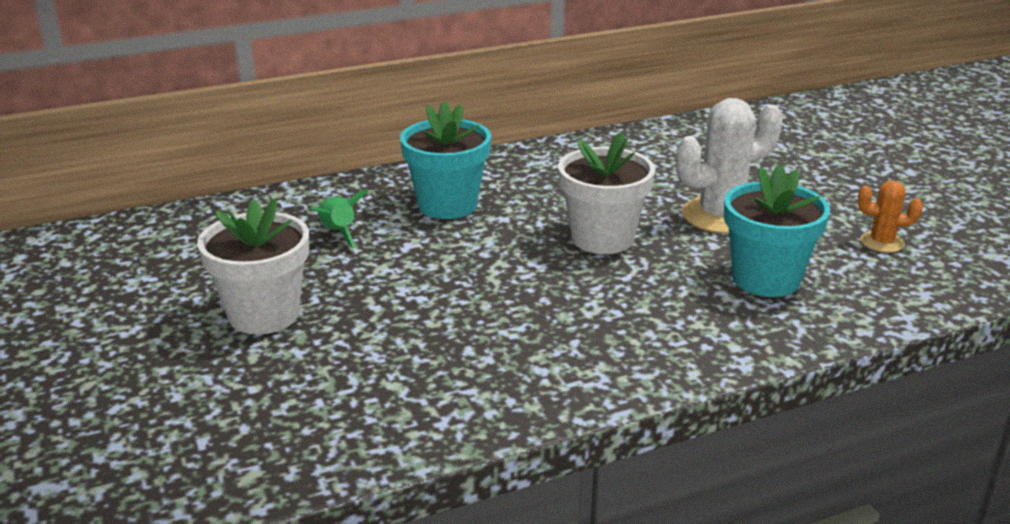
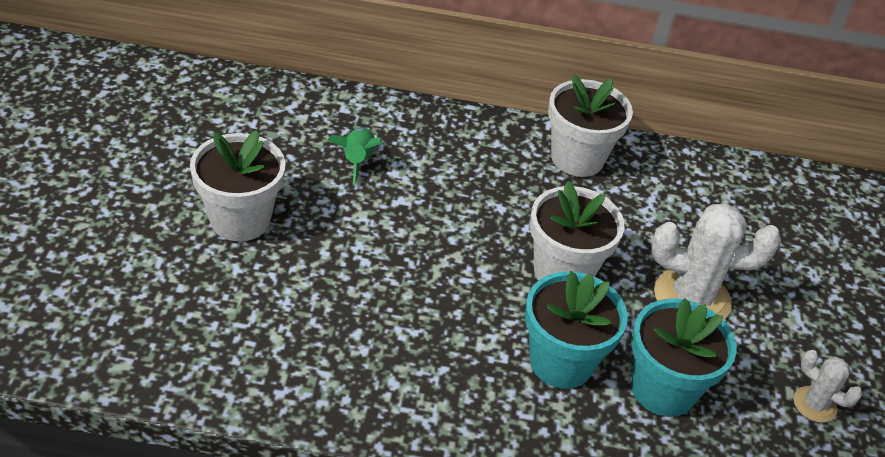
camera: 25 degrees right, 15 degrees up
turquoise flower pot [400,101,491,219] -> turquoise flower pot moved to [525,271,628,389]
orange cactus [857,180,923,253] -> white cactus [793,350,862,423]
none -> white flower pot [548,75,633,177]

